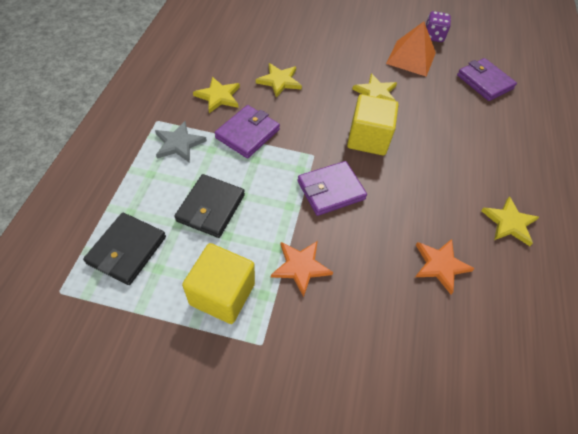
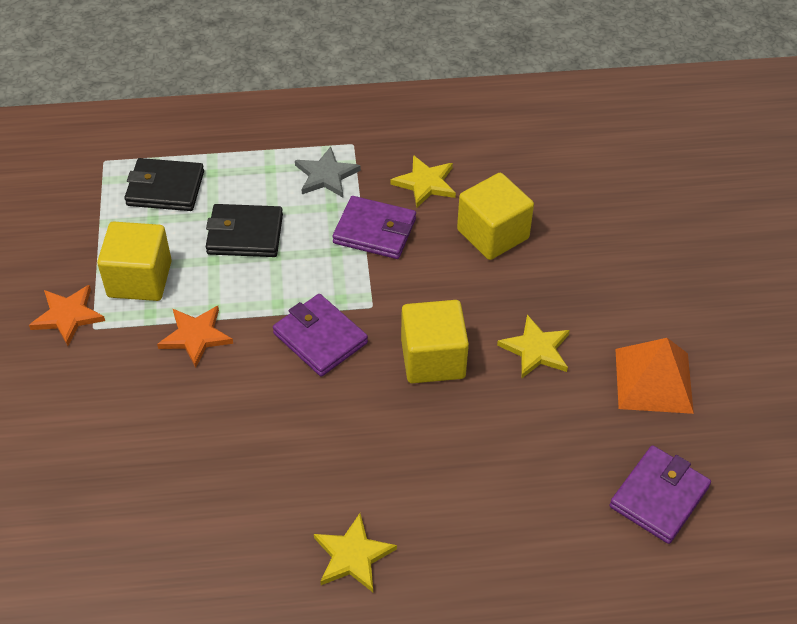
camera: 75 degrees right, 5 degrees down
yellow star [256,63,302,98] -> yellow cube [457,173,534,260]
orange star [415,239,475,294] -> orange star moved to [29,285,105,346]
purple dice [426,11,451,42] -> none

